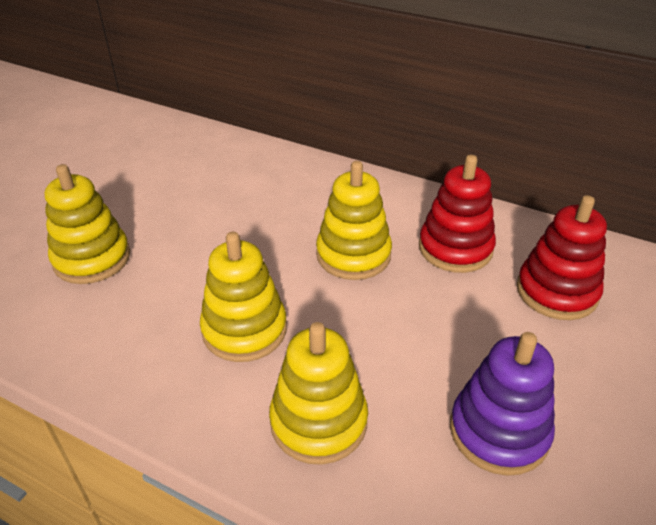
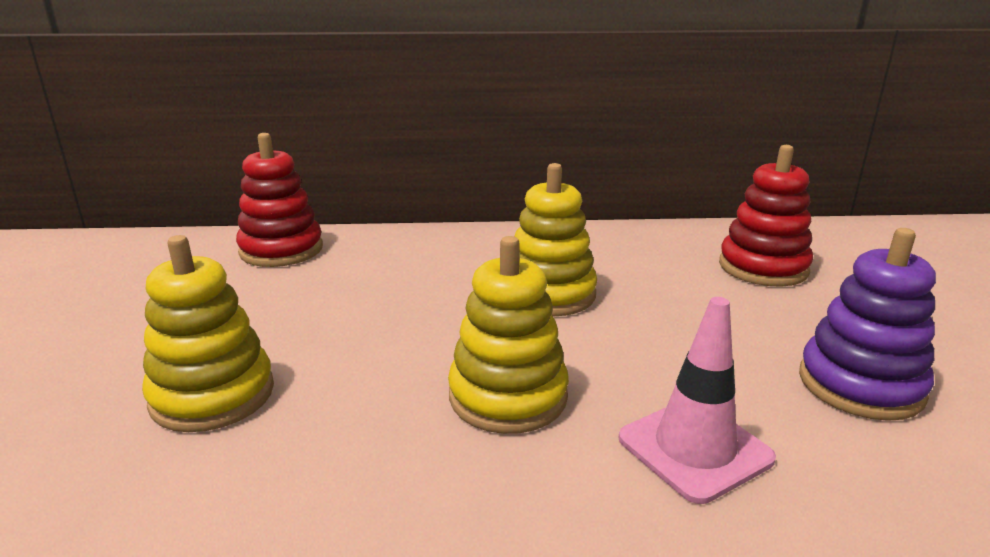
camera: 30 degrees left, 15 degrees down
yellow stacking toy [269,322,368,465] -> pink traffic cone [619,297,776,504]
red stacking toy [419,155,496,273] -> red stacking toy moved to [236,133,323,267]

